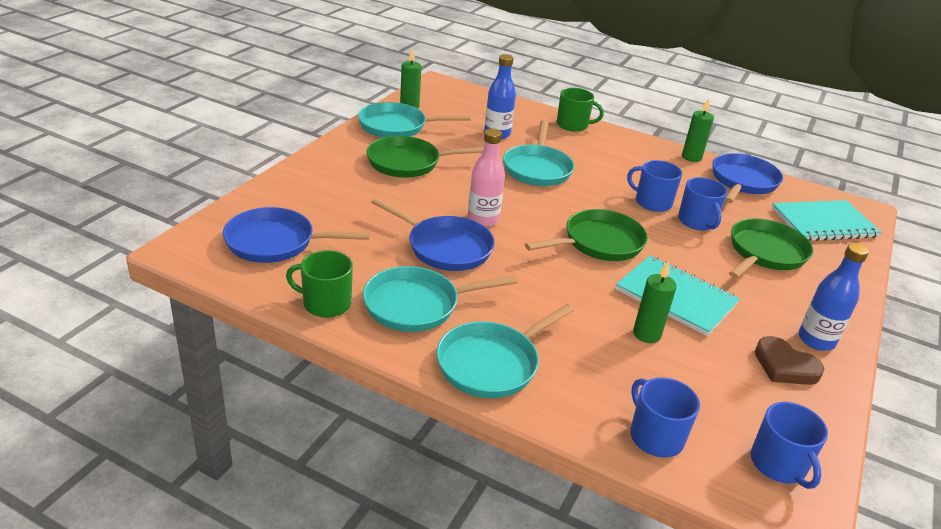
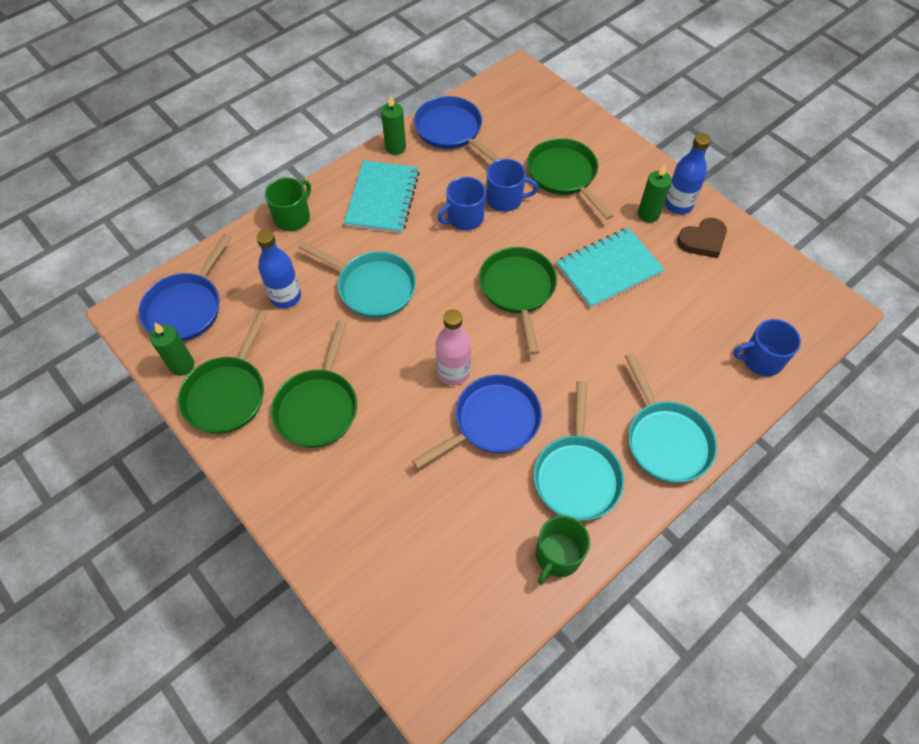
camera: 65 degrees left, 25 degrees up
blue pan [223,207,370,263] -> blue pan moved to [138,234,232,341]
turquoise pan [358,102,471,138] -> green pan [178,311,267,434]
green candle [633,262,677,343] -> green candle moved to [638,164,672,223]
blue mug [751,402,828,489] -> none
turquoise notebook [772,200,882,241] -> turquoise notebook moved to [344,160,420,233]

